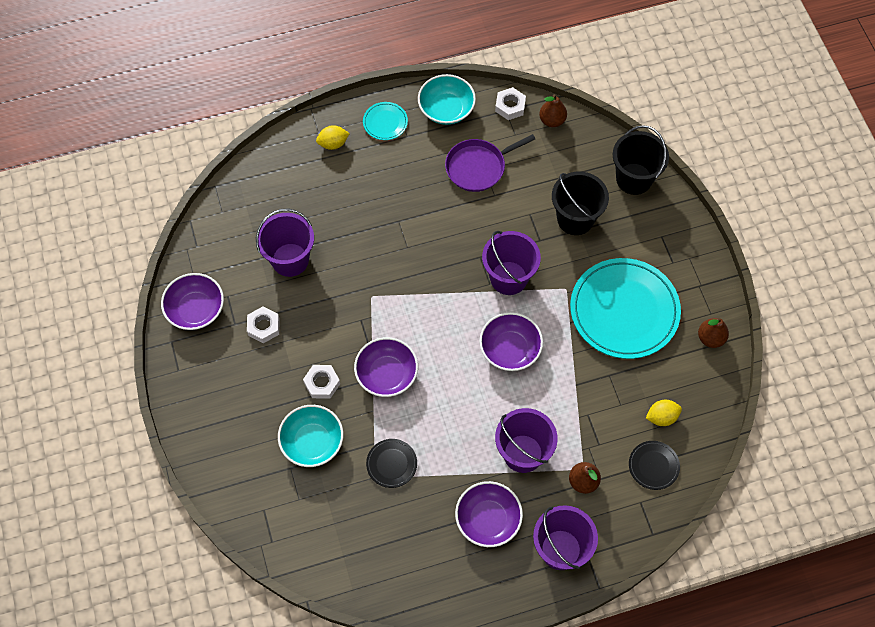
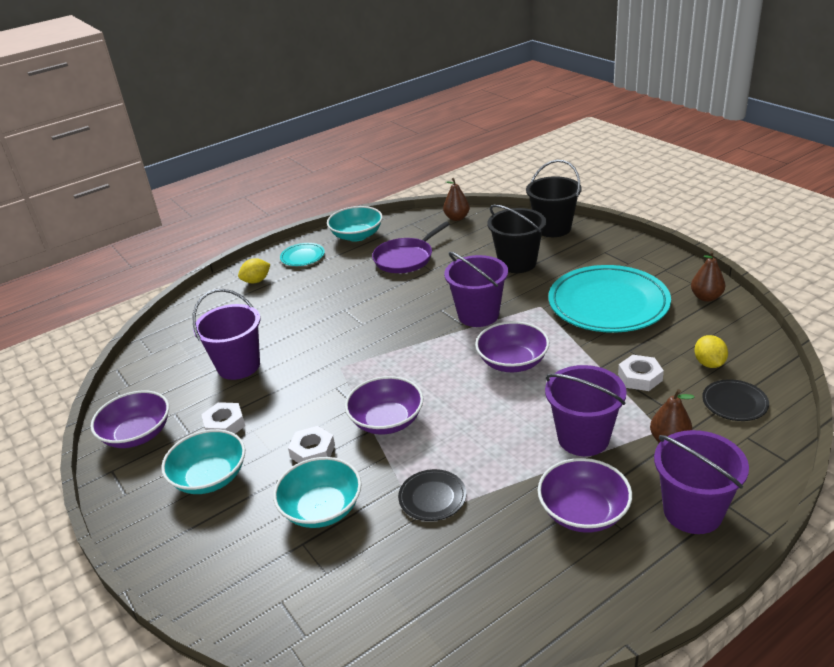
camera: 15 degrees left, 30 degrees down
white nut [495,87,526,120] -> white nut moved to [618,355,664,391]
yellow lemon [646,400,682,426] -> yellow lemon turned 60 degrees counterclockwise [694,335,728,368]
none -> turquoise bowl [161,429,245,494]

